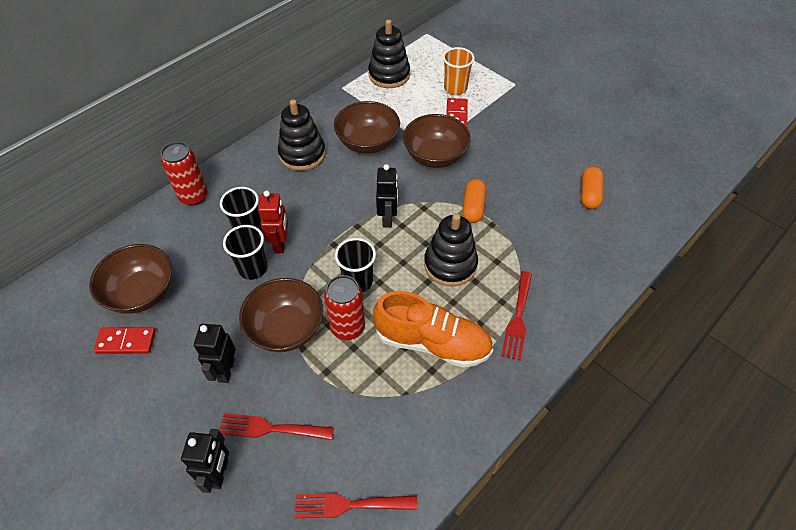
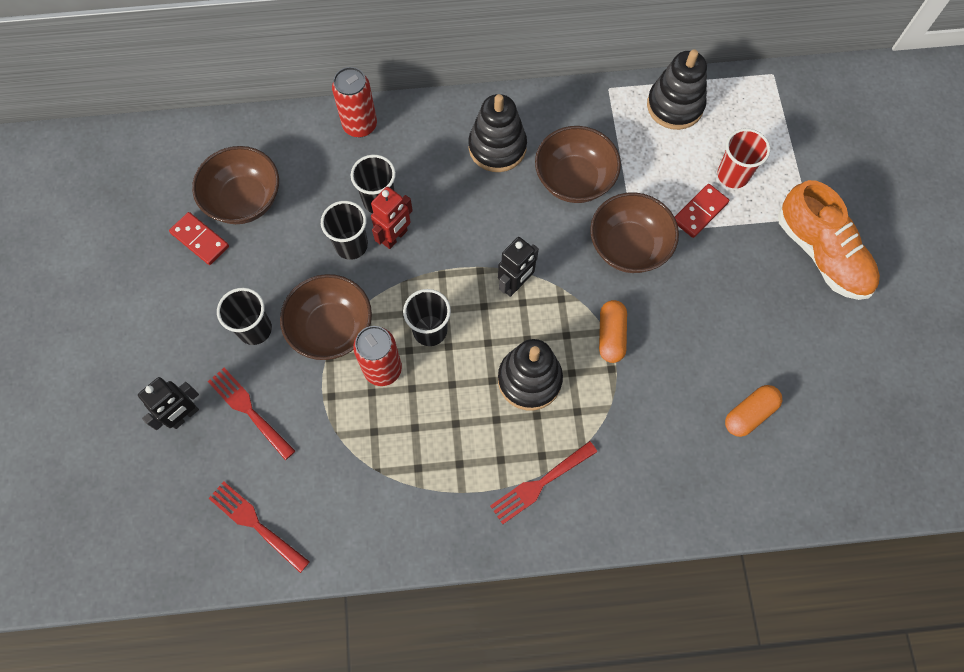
camera: 40 degrees right, 15 degrees up
black robot [194,324,236,383] -> black cup [217,288,272,345]
orange shoe [373,291,493,368] -> orange shoe moved to [778,180,880,300]
orange cup [443,47,475,95] -> red cup [718,128,770,188]
orange capsule [462,179,486,223] -> orange capsule turned 45 degrees counterclockwise [599,300,627,363]

